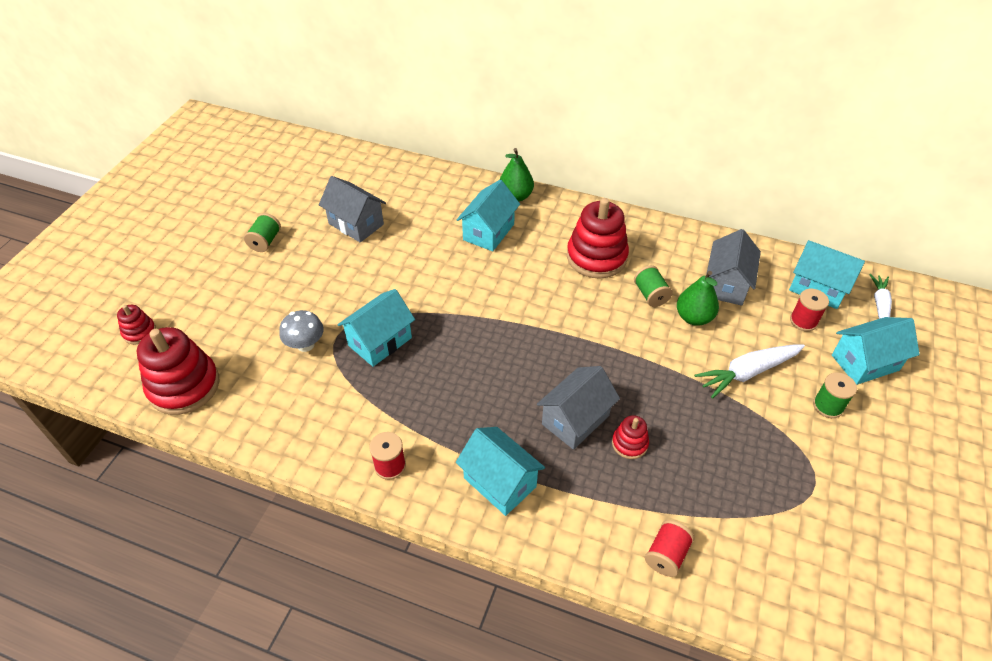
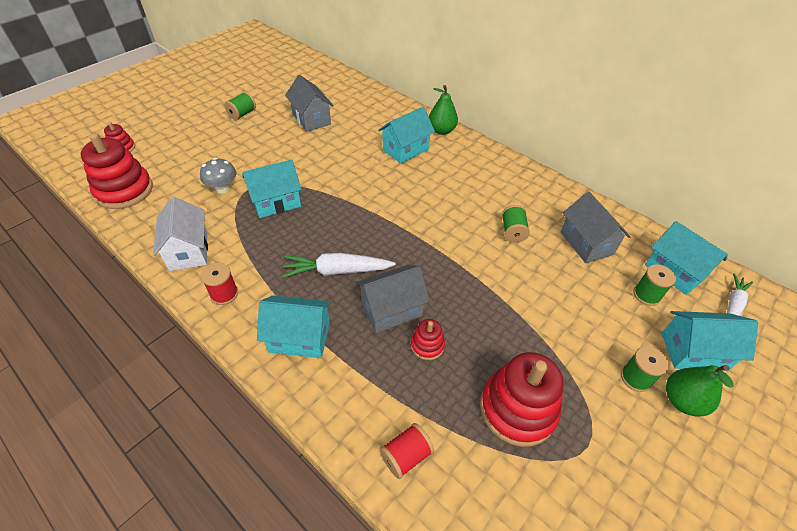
camera: 20 degrees right, 0 degrees up
turquoise house [456,427,545,516] -> turquoise house turned 60 degrees counterclockwise [257,296,331,358]
red stacking toy [567,198,629,279] -> red stacking toy moved to [480,352,564,447]
green pear [677,271,719,326] -> green pear moved to [666,365,733,417]
white carrot [694,344,805,399] -> white carrot moved to [282,253,395,278]
grey house [706,229,761,306] -> grey house turned 60 degrees counterclockwise [561,192,630,263]
red spool [790,289,829,331] -> green spool [633,264,676,306]
none -> white house [153,197,208,271]

